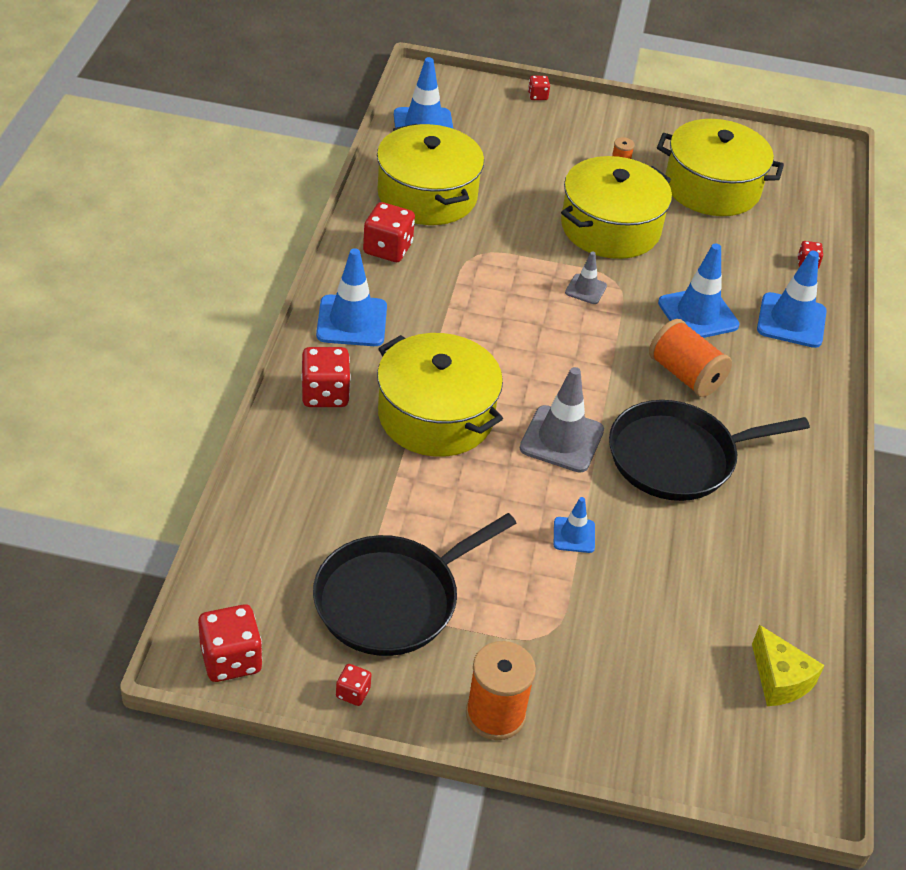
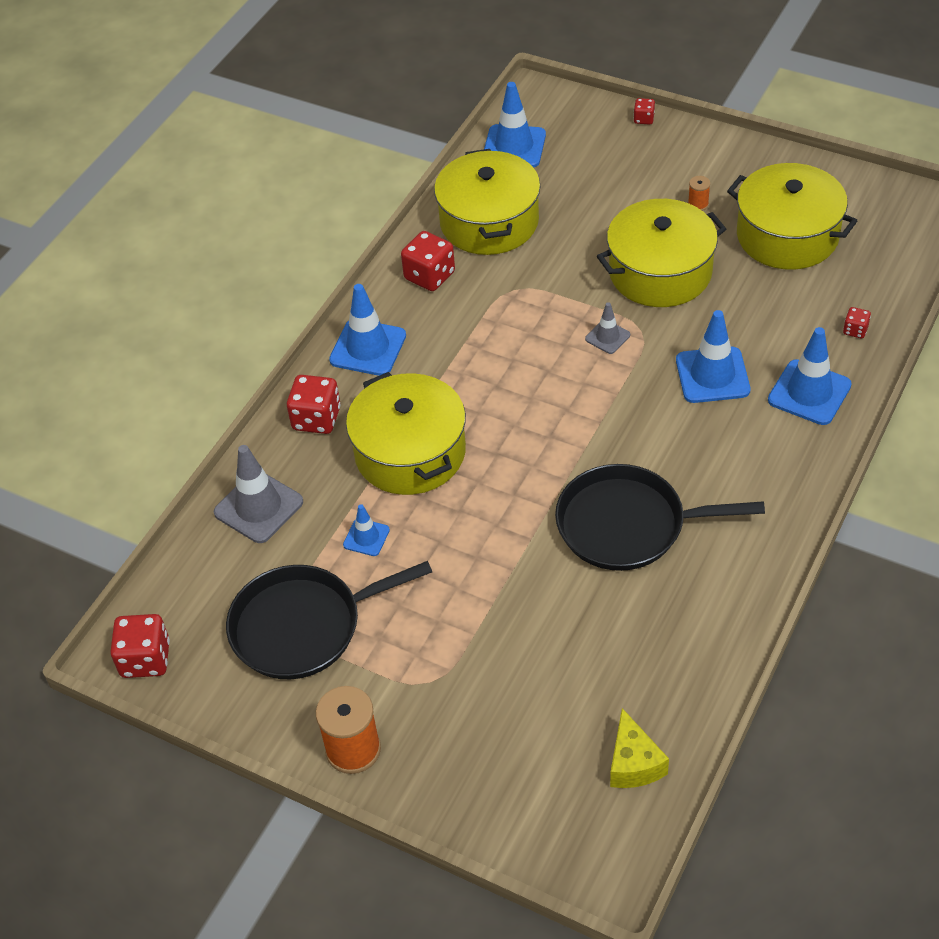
camera: 25 degrees right, 5 degrees up
red dice [336,664,372,706] -> none
grey traffic cone [520,367,604,473] -> grey traffic cone moved to [214,445,303,543]
blue traffic cone [554,497,595,553] -> blue traffic cone moved to [343,504,390,556]
orange spool [649,319,732,397] -> none

